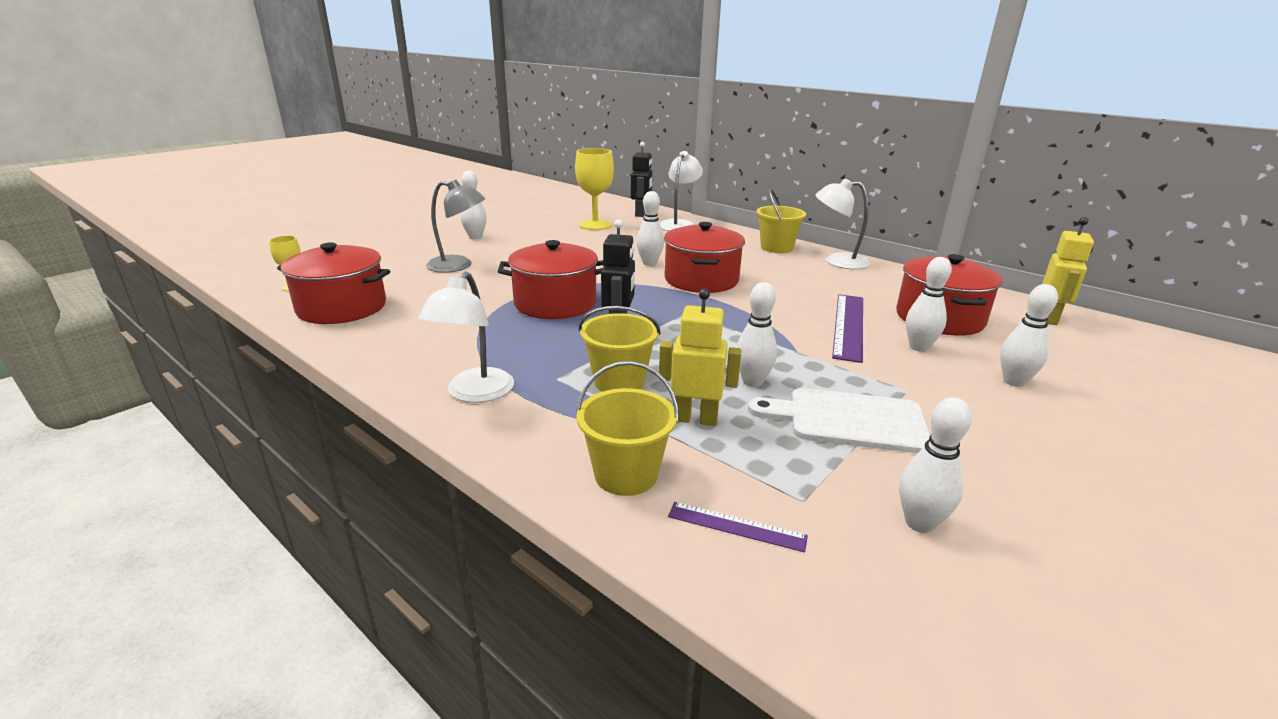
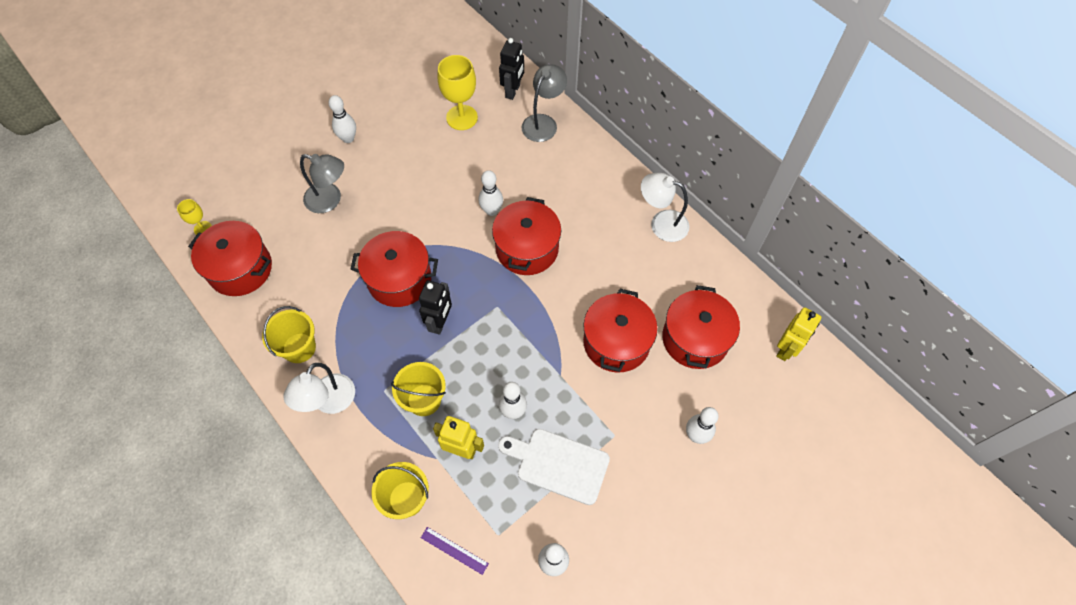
camera: 10 degrees right, 35 degrees up
white lamp [660,151,703,231] -> grey lamp [522,64,567,142]
yellow bucket [756,188,806,253] -> yellow bucket moved to [262,306,316,363]
purple ruler [832,294,863,363] -> red pot [583,289,658,372]
white bowling pin [906,257,952,352] -> none

